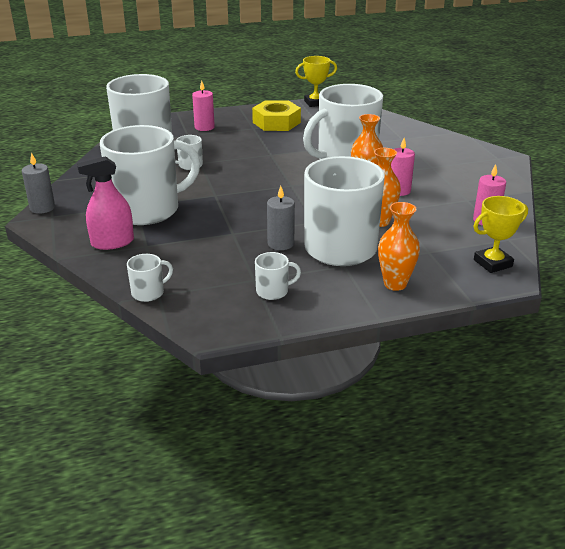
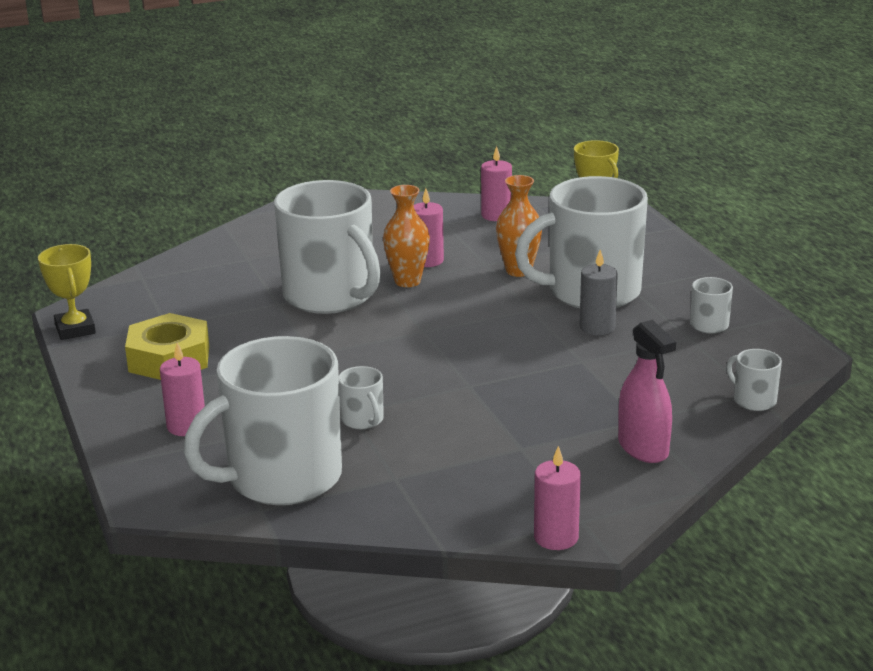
camera: 95 degrees left, 5 degrees down
grey candle [22,152,55,214] -> pink candle [534,446,581,550]
white mug [100,125,201,225] -> none
orange vase [378,202,420,291] -> none

